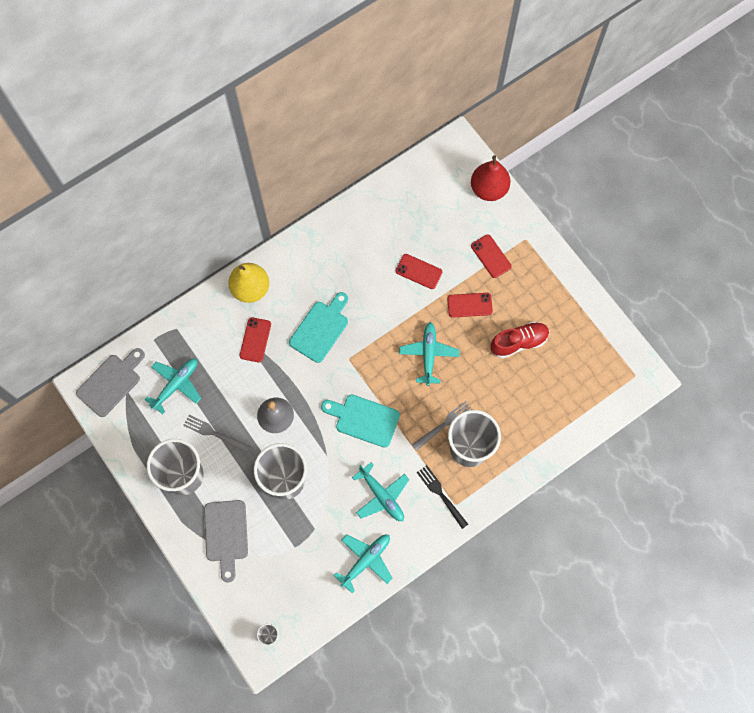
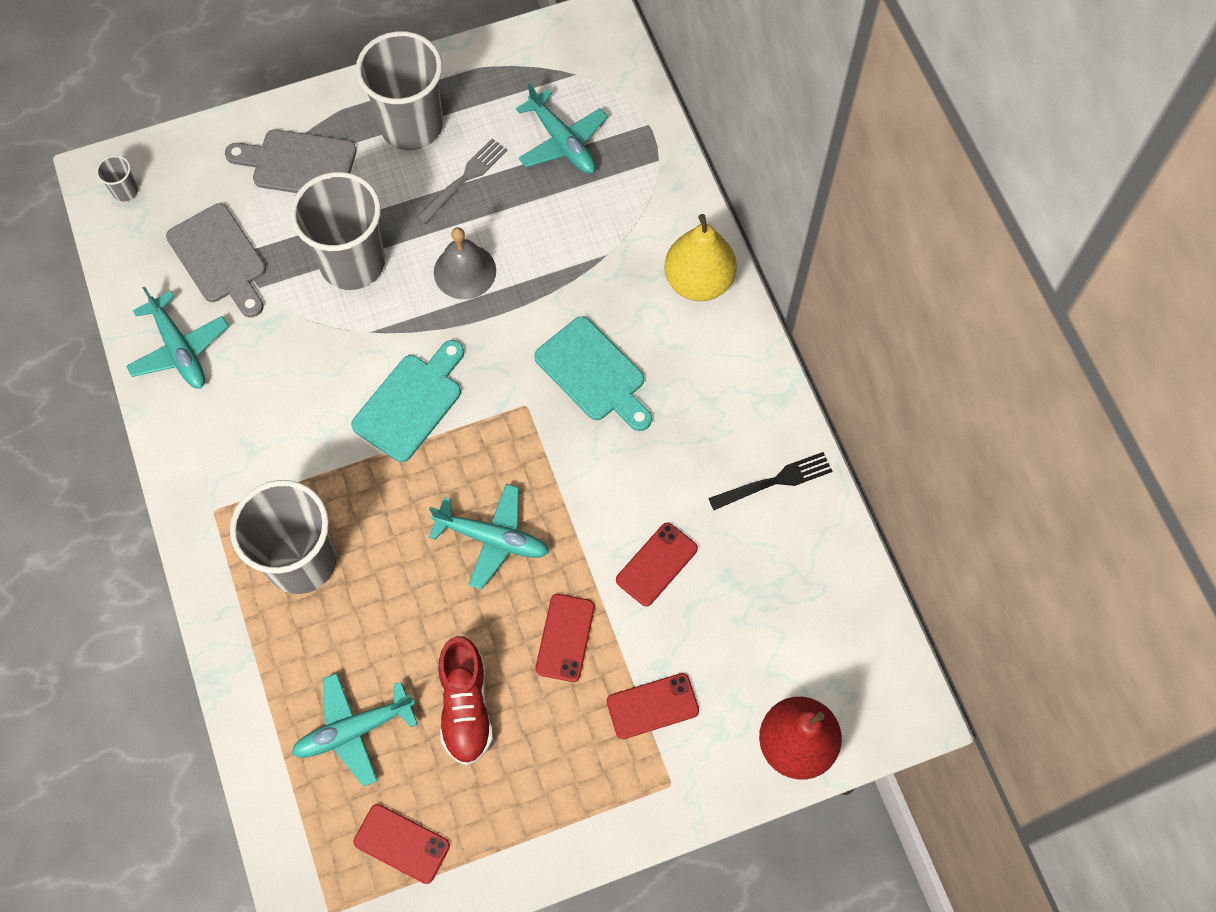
camera: 105 degrees right, 5 degrees down
grey cutting board [76,348,145,417] -> grey cutting board moved to [166,203,266,317]
red phone [239,317,271,362] -> red phone moved to [354,804,450,884]
turquoise plane [352,462,409,521] -> turquoise plane moved to [292,673,418,787]
grey fork [412,401,473,451] -> none
black fork [417,465,468,529] -> black fork moved to [708,452,832,510]

